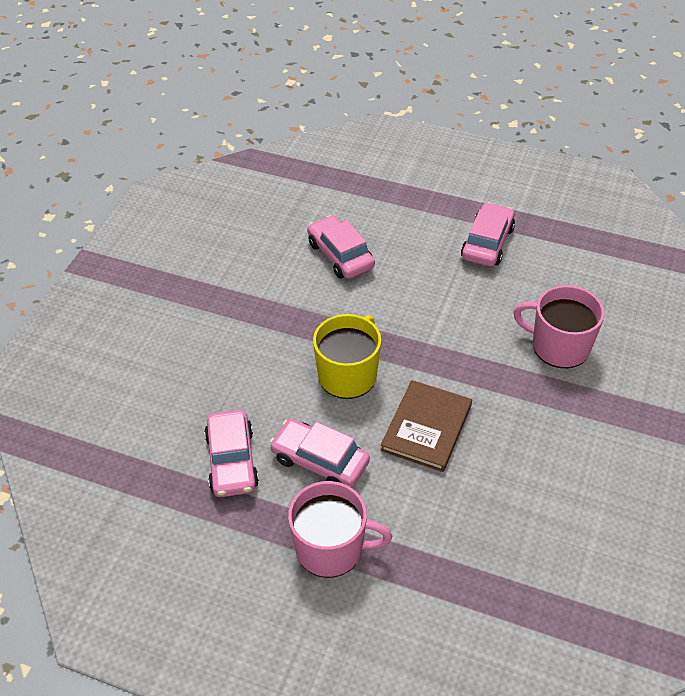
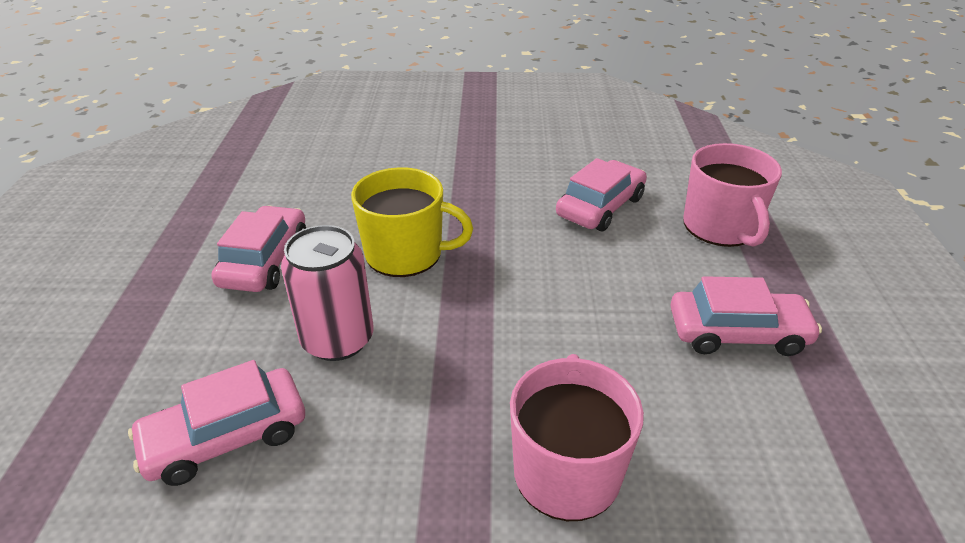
camera: 70 degrees right, 10 degrees down
pink car [204,410,259,497] -> pink car moved to [128,360,305,486]
pink mug [288,481,392,578] -> pink mug moved to [683,143,782,247]
brown book [380,380,472,472] -> pink can [281,225,373,361]

